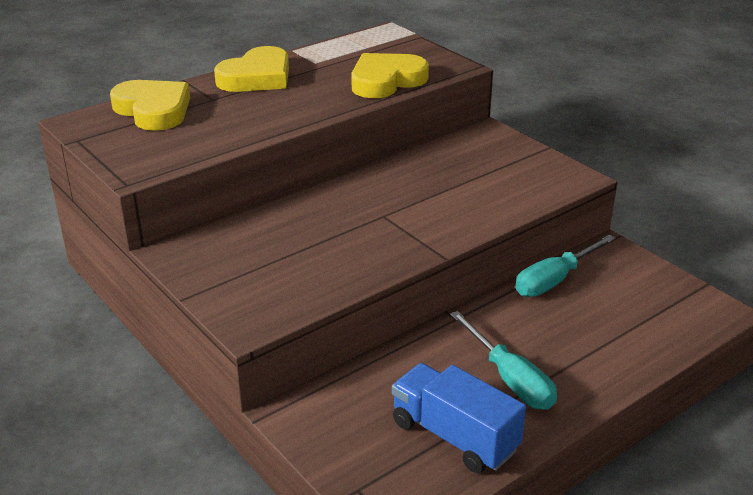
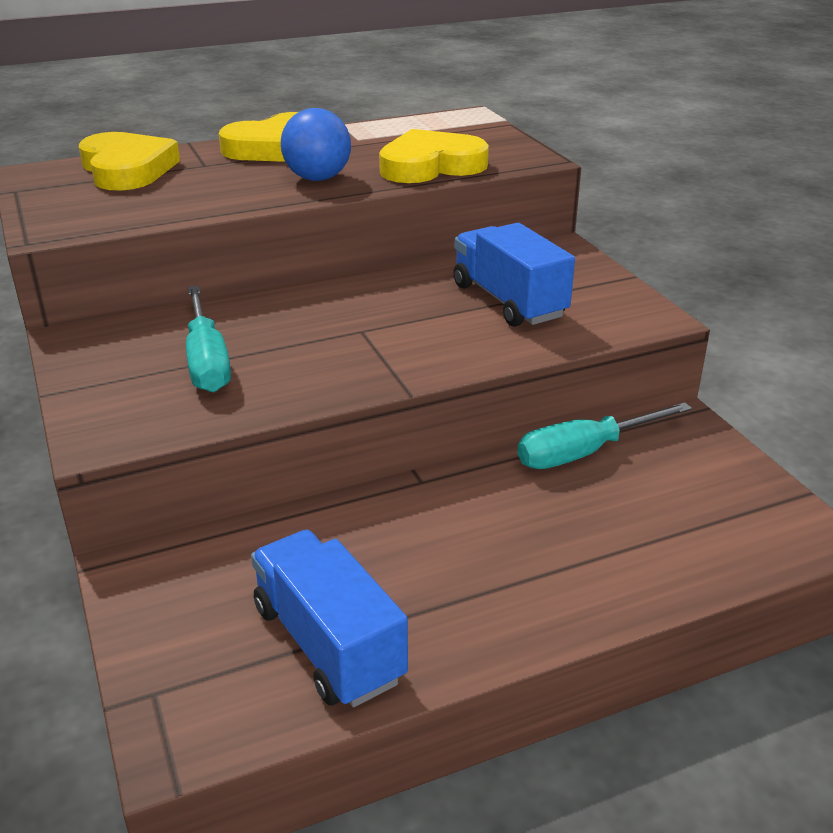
camera: 15 degrees right, 0 degrees up
turquoise screwdriver [450,311,557,410] -> turquoise screwdriver moved to [186,286,231,392]
none -> blue ball [281,108,351,181]
none -> blue truck [454,223,575,327]

